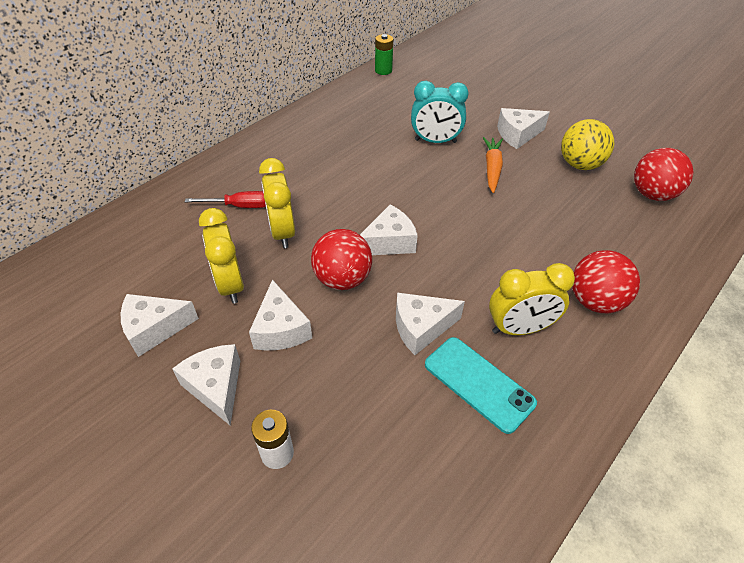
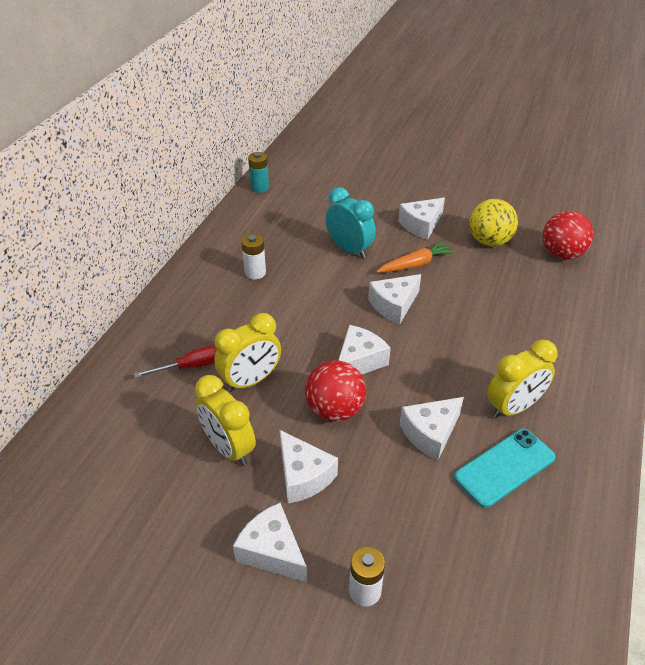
camera: 20 degrees left, 5 degrees down
white cheese [121,294,199,357] -> white cheese moved to [368,274,421,324]
yellow clock [259,158,295,248] -> yellow clock turned 90 degrees counterclockwise [214,313,281,392]
green battery [375,34,393,75] -> turquoise battery [248,152,269,193]
turquoise clock [411,81,469,143] -> turquoise clock turned 120 degrees counterclockwise [325,187,376,259]
turquoise phone [425,337,537,434] -> turquoise phone turned 60 degrees counterclockwise [454,429,556,508]
orange carrot [483,137,503,193] -> orange carrot turned 75 degrees clockwise [376,241,455,273]
red ball [572,250,640,313] -> none
none -> white battery [242,234,266,280]

